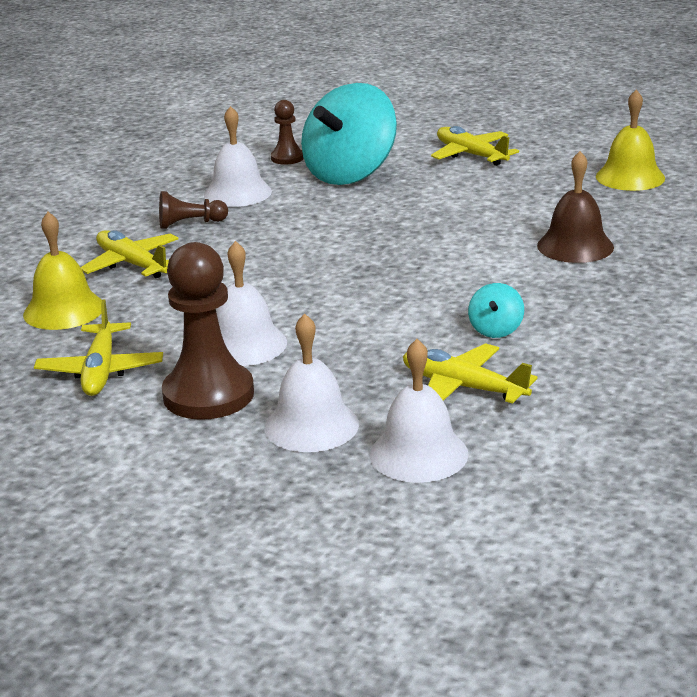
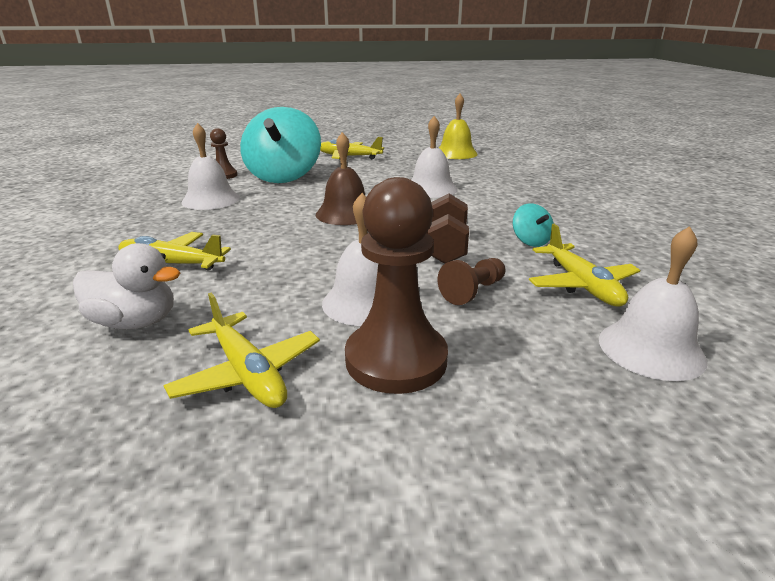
camera: 35 degrees left, 0 degrees up
yellow bell [23,212,102,330] -> white duck [73,243,181,329]
brown pawn [159,191,228,229] -> brown pawn moved to [437,258,505,305]
white bell [264,314,359,452] -> white bell moved to [411,116,458,198]
yellow plane [403,343,538,404] -> yellow plane turned 105 degrees counterclockwise [529,224,640,307]
brown bell [537,151,614,263] -> brown bell moved to [316,132,365,225]
none -> brown dumbbell [427,193,469,264]

